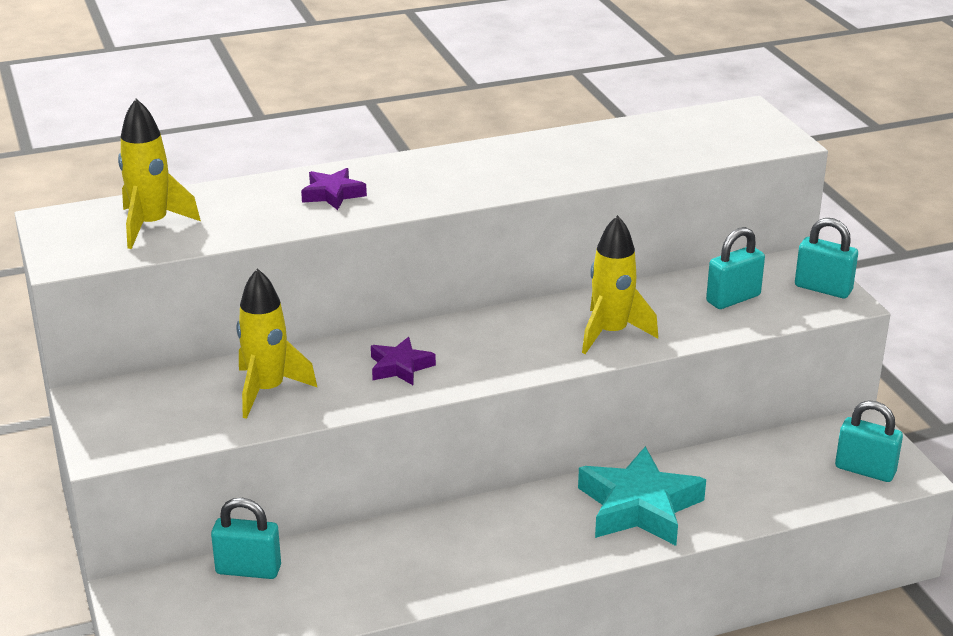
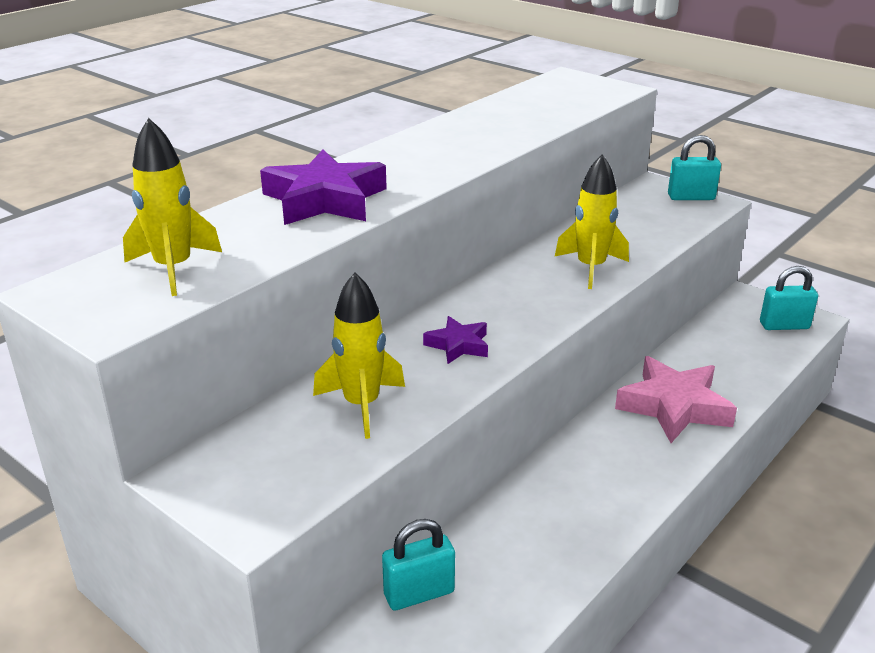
camera: 30 degrees left, 0 degrees up
purple star [301,168,367,210] -> purple star [260,150,387,225], size x1.90
turquoise star [578,446,706,546] -> pink star [615,356,737,443]
turquoise padlock [706,227,765,309] -> none

